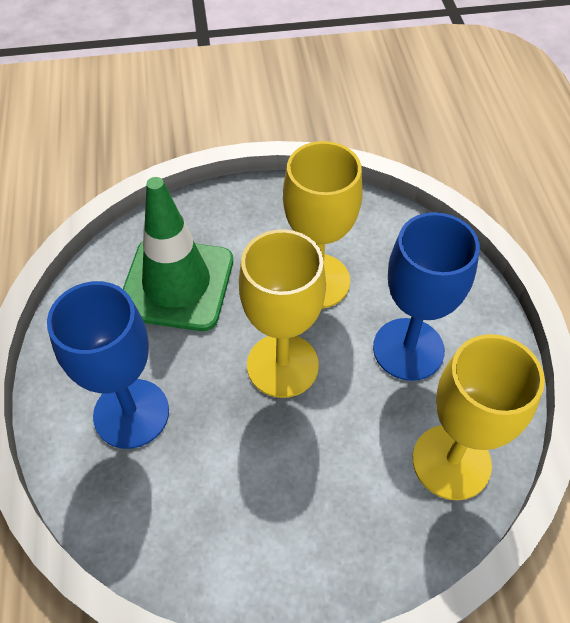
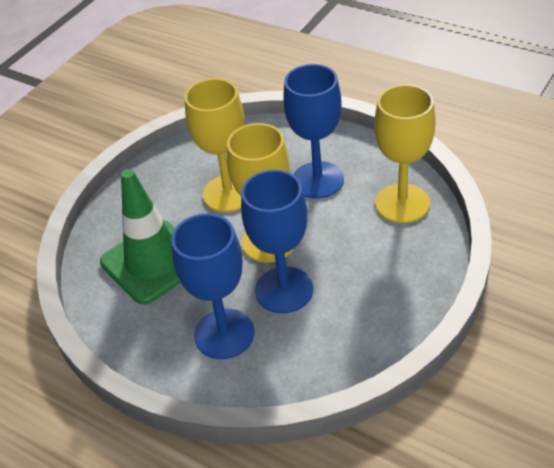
camera: 45 degrees left, 10 degrees down
none -> blue goblet [241,170,313,313]

